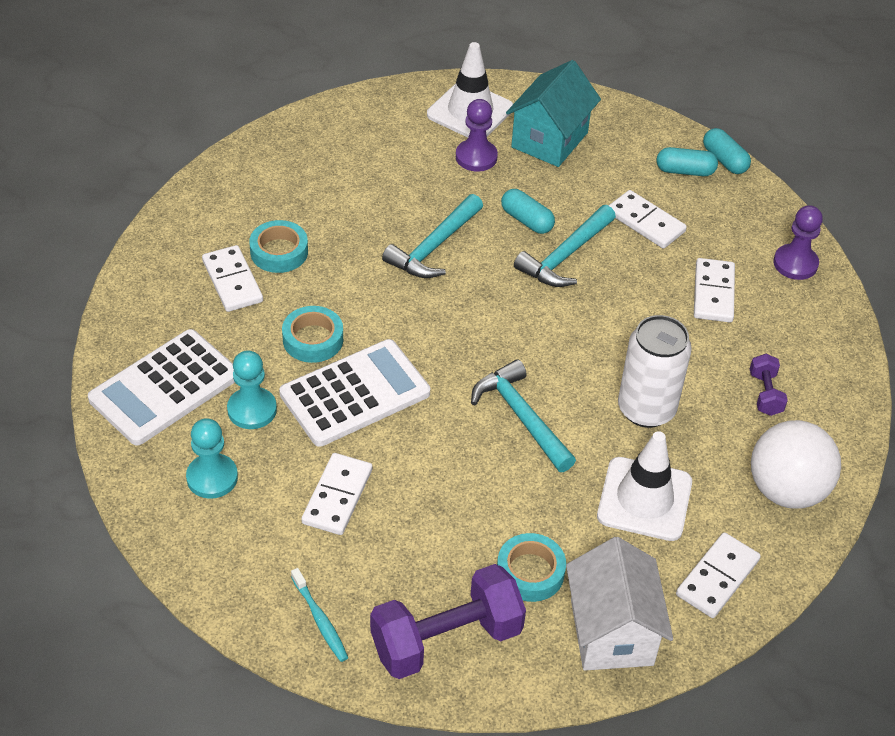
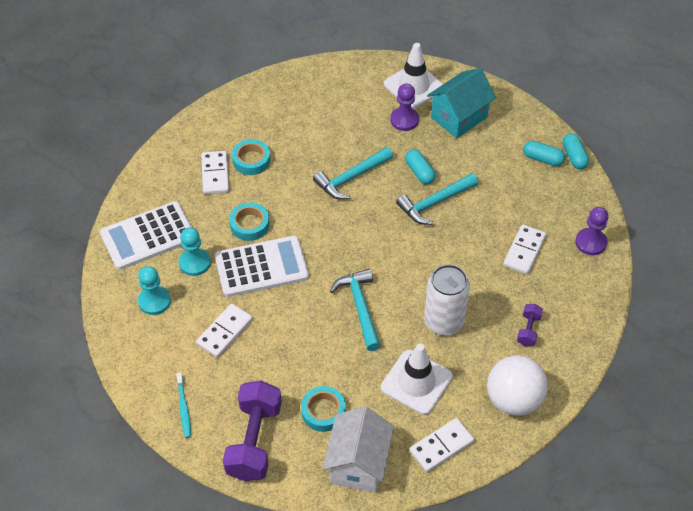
camera: 20 degrees right, 5 degrees up
purple dumbbell [370,564,526,679] -> purple dumbbell turned 75 degrees counterclockwise [223,380,282,481]
white domino [608,190,687,249] -> none

